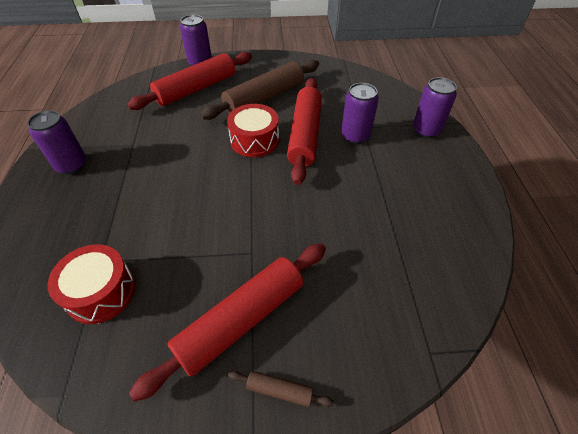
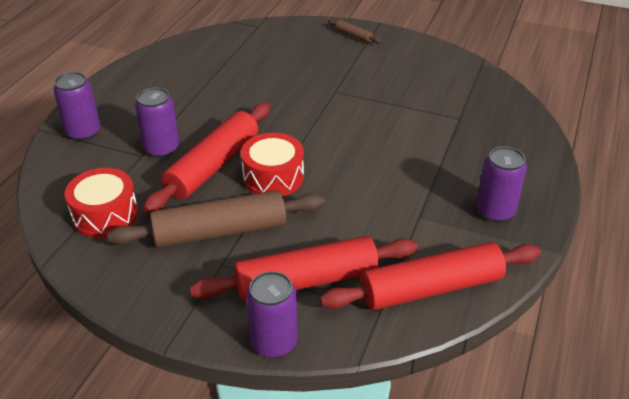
camera: 155 degrees left, 10 degrees down
red drum [47,244,135,324] -> red drum moved to [65,168,138,238]
red rolling pin [129,243,326,401] -> red rolling pin moved to [320,242,541,310]

